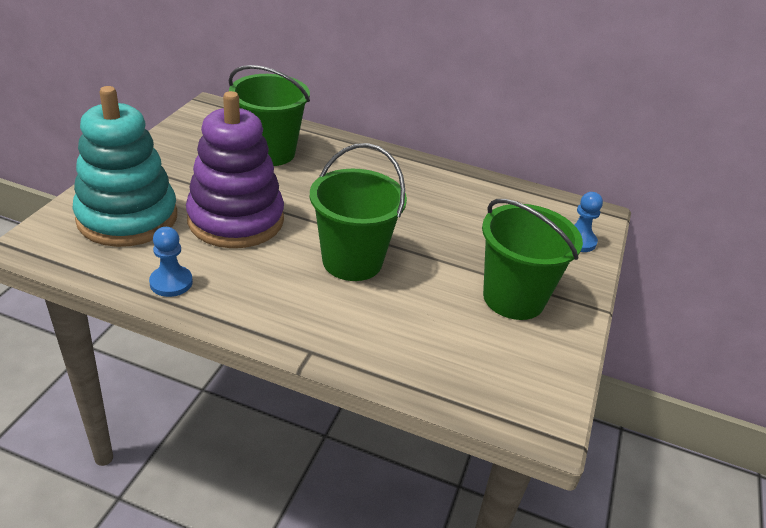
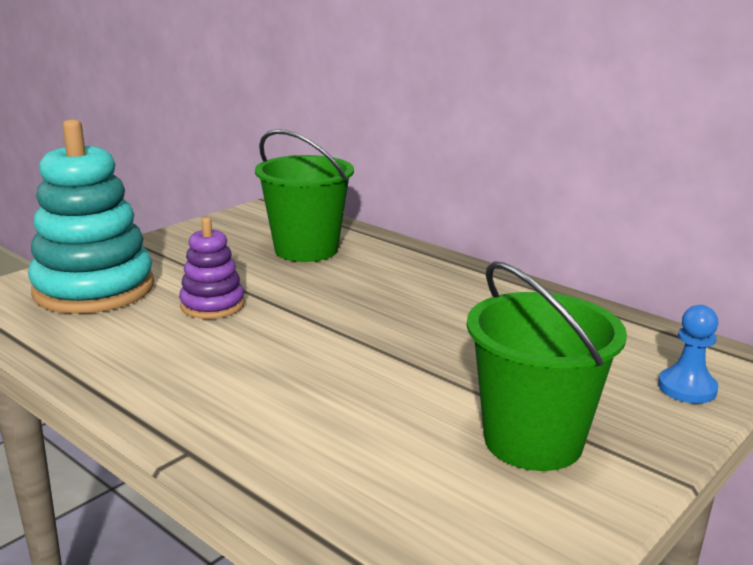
camera: 25 degrees right, 15 degrees down
blue pawn [149,227,193,297] -> none
purple stacking toy [186,91,284,248] -> purple stacking toy [179,217,245,319], size x0.52
green bucket [310,143,407,281] -> none

